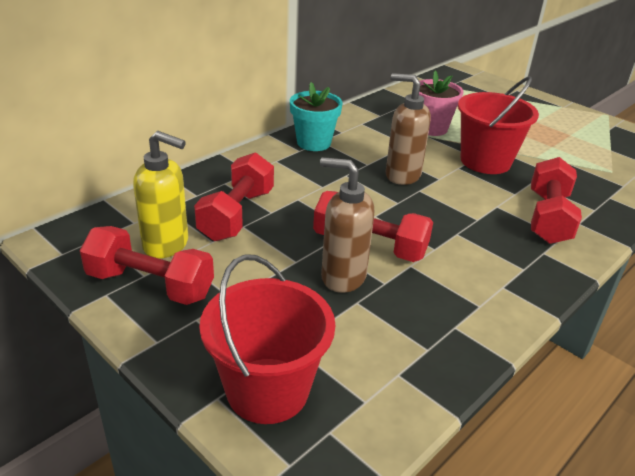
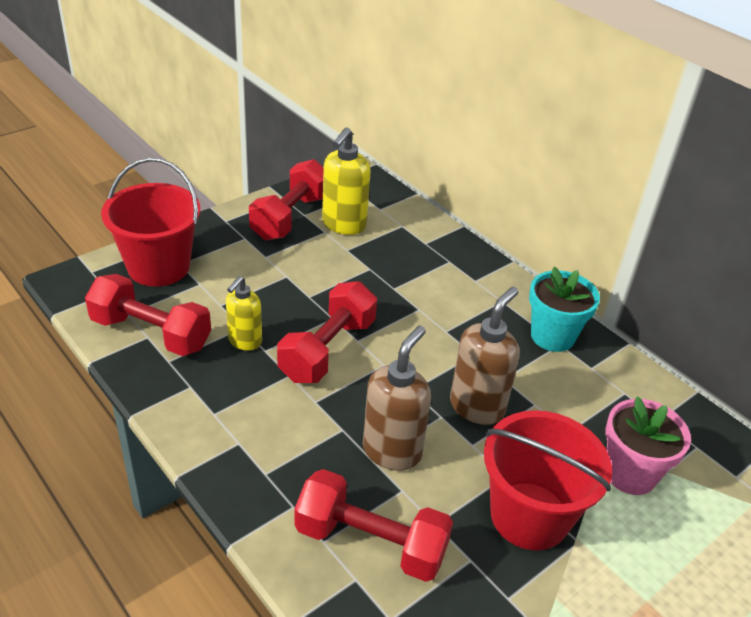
camera: 95 degrees right, 5 degrees up
red dumbbell [194,152,274,241] -> red dumbbell moved to [85,274,211,356]
brown soap dispenser [320,157,374,293] -> brown soap dispenser moved to [363,326,431,471]
none -> yellow soap dispenser [226,276,262,351]

